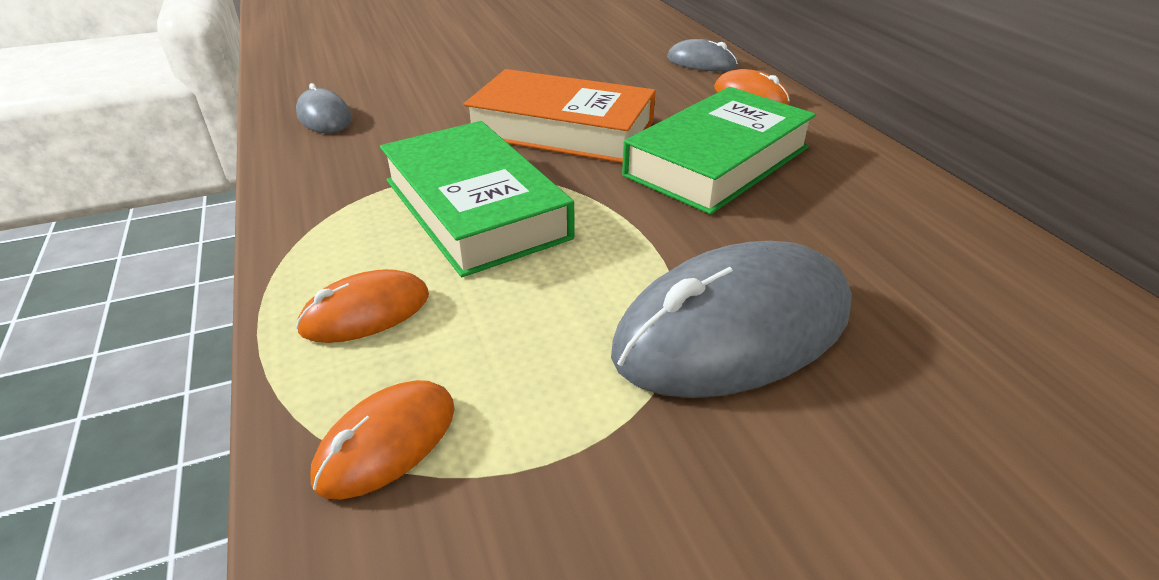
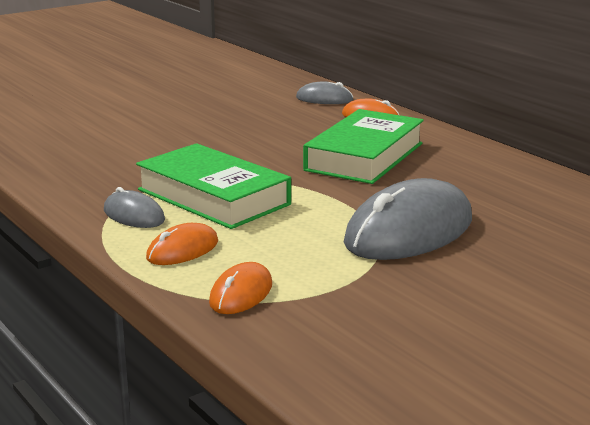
camera: 15 degrees left, 15 degrees down
grey mouse [296,83,352,133] -> grey mouse moved to [104,187,165,228]
orange book [464,69,656,163] -> none

